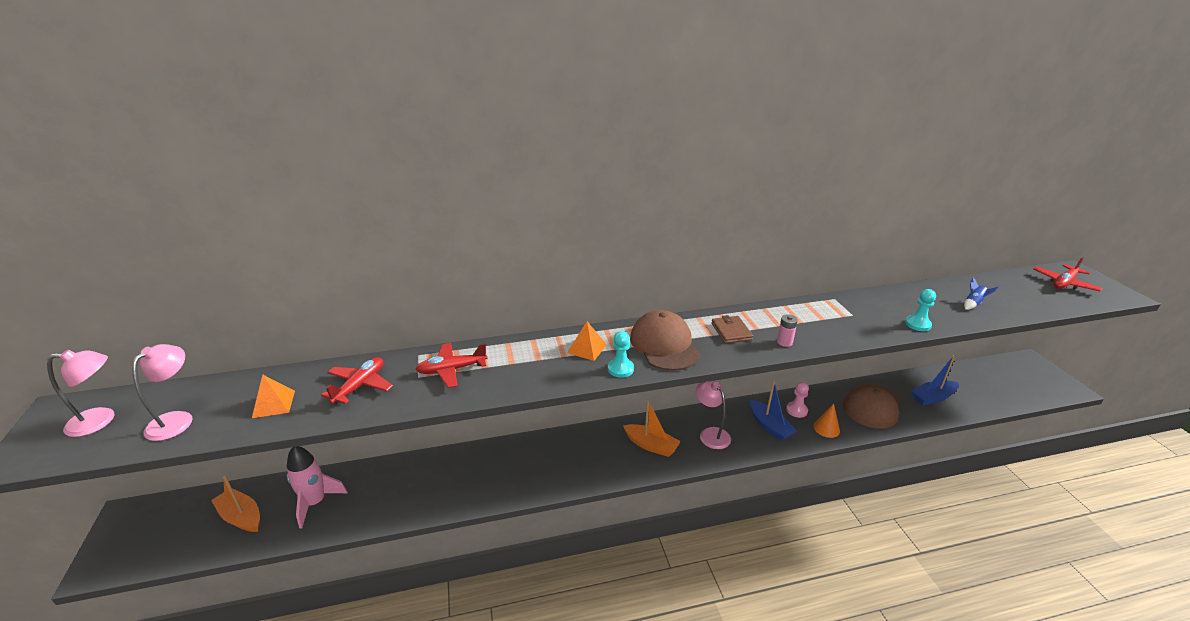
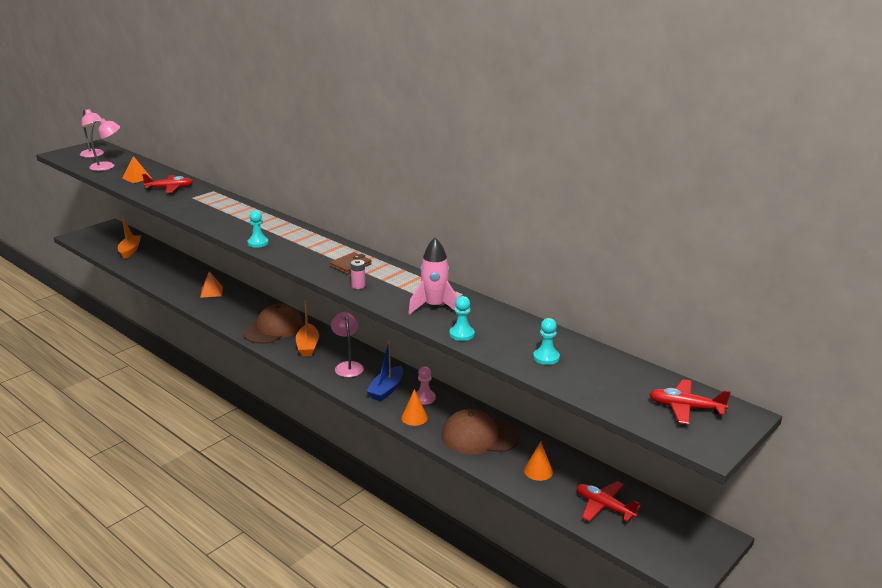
camera: 55 degrees right, 5 degrees down
pink rocket [287,446,348,528] -> pink rocket moved to [408,238,458,314]
red plane [416,343,488,388] -> red plane moved to [577,481,641,522]
orange pyramid [567,321,607,361] -> orange pyramid moved to [200,271,223,298]
brown cap [630,310,700,371] -> brown cap moved to [243,303,303,344]
pink lamp [696,381,731,449] -> pink lamp turned 45 degrees counterclockwise [331,312,364,377]
blue boat [912,356,959,406] -> orange cone [524,441,553,481]
blue rocket [964,278,999,310] -> turquoise pawn [533,318,560,365]

